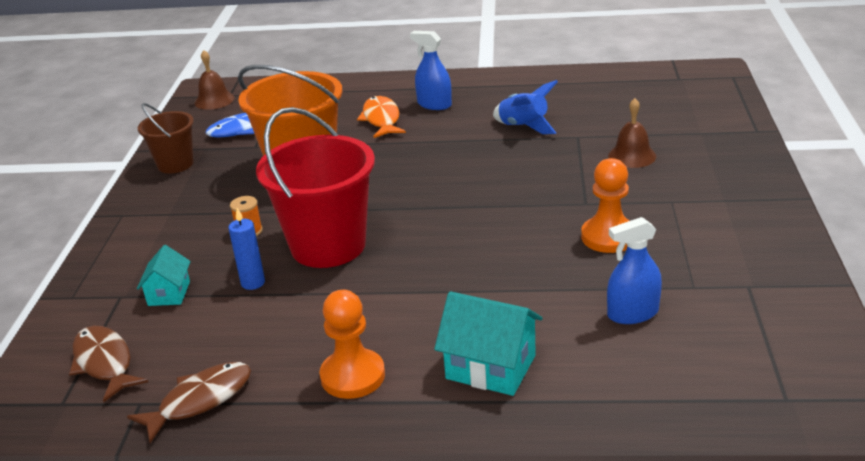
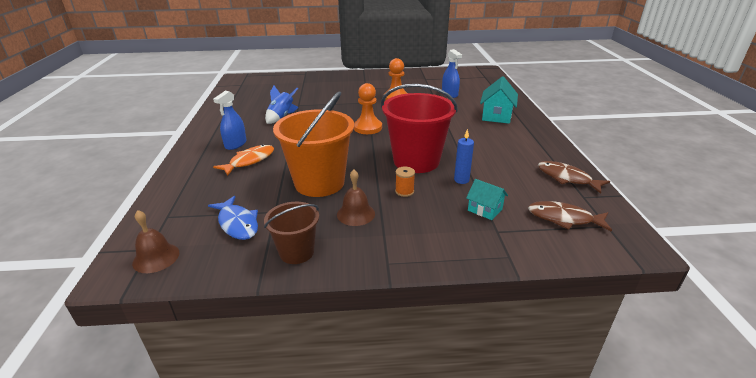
camera: 100 degrees left, 0 degrees up
brown fish [69,326,148,402] -> brown fish turned 60 degrees clockwise [528,201,612,232]
turquoise house [137,245,191,306] -> turquoise house turned 45 degrees clockwise [466,179,508,220]
orange pawn [319,290,385,399] -> orange pawn moved to [354,83,382,134]
orange fish [357,96,406,138] -> orange fish turned 150 degrees clockwise [213,145,274,176]
brown bell [608,98,656,168] -> brown bell moved to [337,170,375,226]

